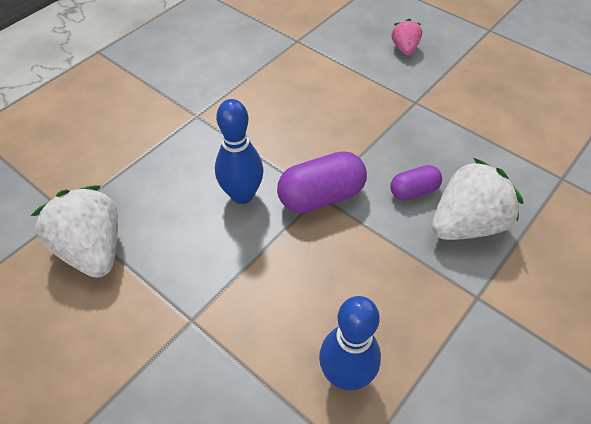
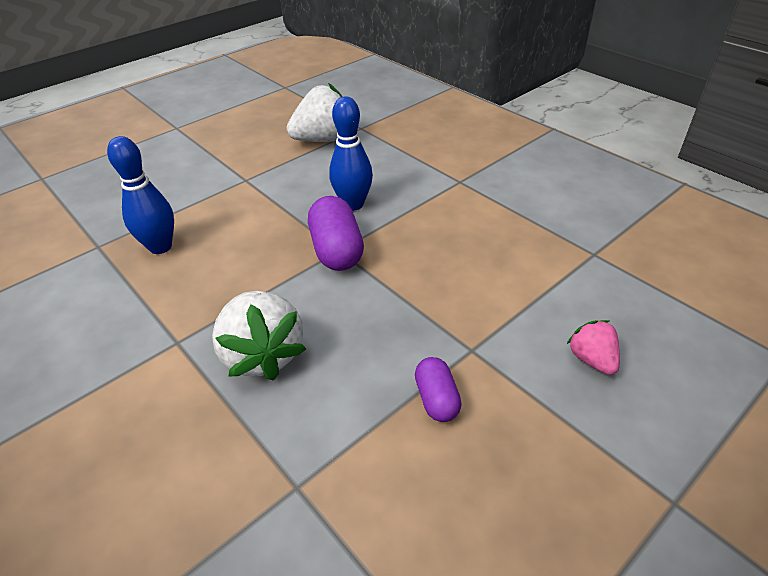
camera: 100 degrees right, 10 degrees down
purple capsule [390,165,442,200] -> purple capsule moved to [415,357,462,422]
pink strawberry [392,18,422,56] -> pink strawberry turned 120 degrees counterclockwise [567,320,620,375]

